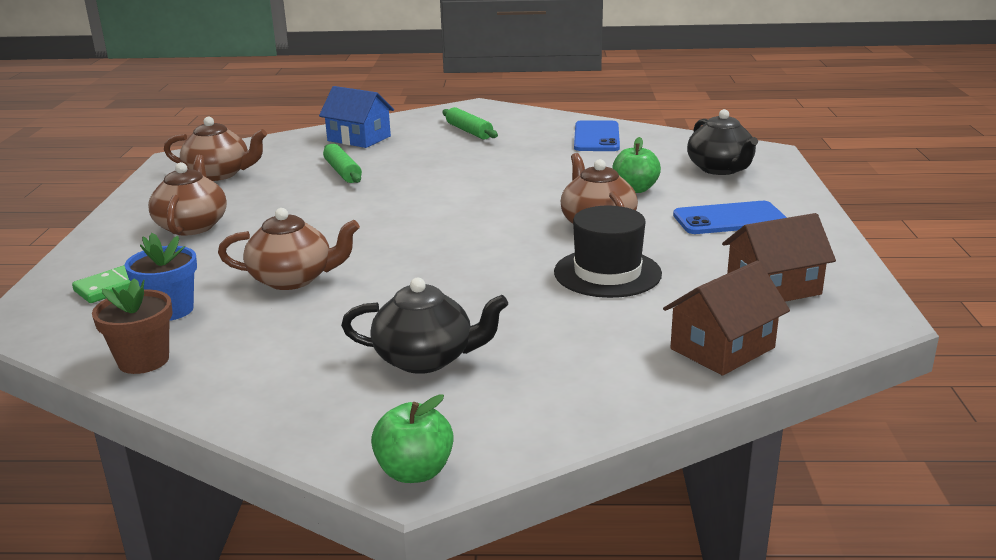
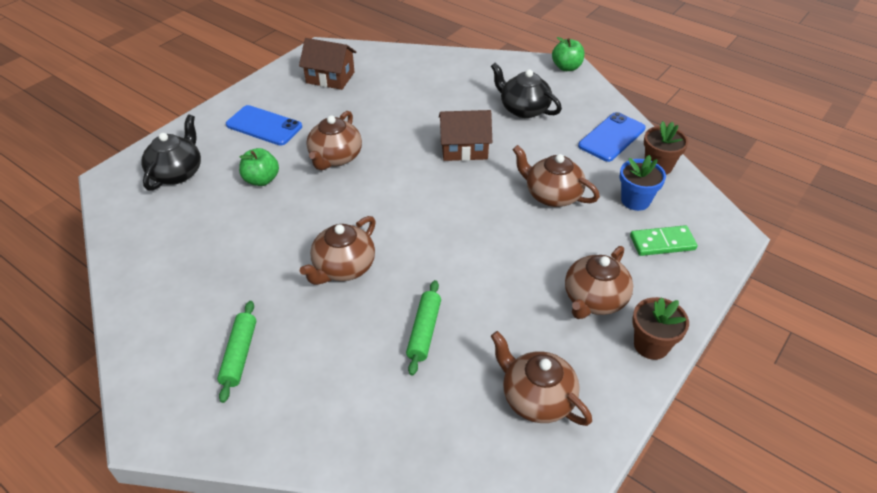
camera: 145 degrees left, 20 degrees up
blue house [319,86,394,148] -> none
black hat [554,206,662,298] -> none
blue phone [574,120,620,151] -> blue phone moved to [578,112,646,162]
brown house [663,260,790,376] -> brown house moved to [439,110,492,161]
none -> brown teapot [300,216,376,285]
none -> brown flower pot [632,297,689,360]

